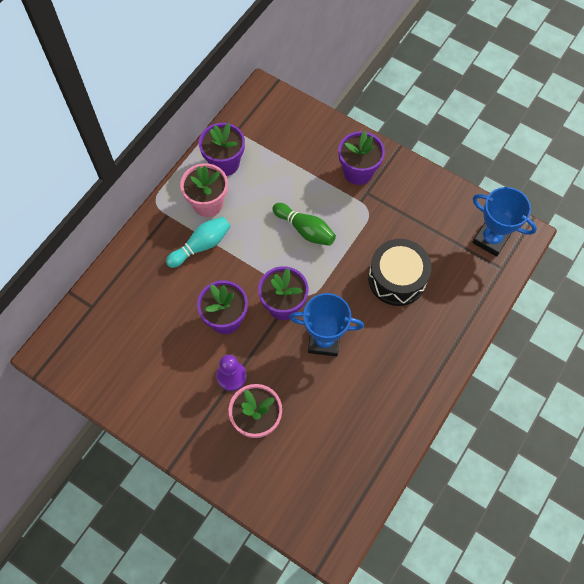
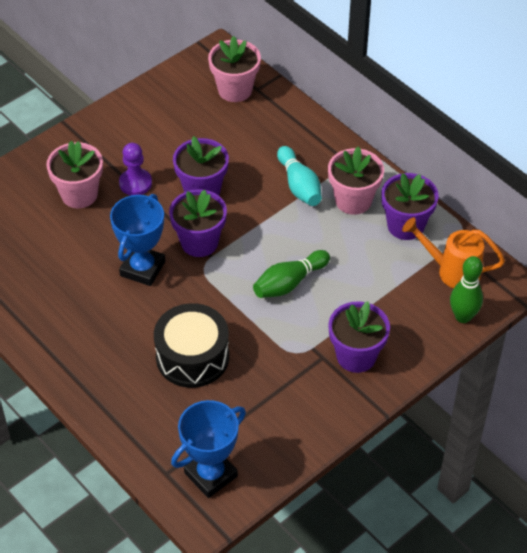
camera: 105 degrees right, 15 degrees down
none -> pink flower pot [208,36,261,102]
none -> orange watering can [402,217,505,288]
none -> green bowling pin [450,256,483,323]

